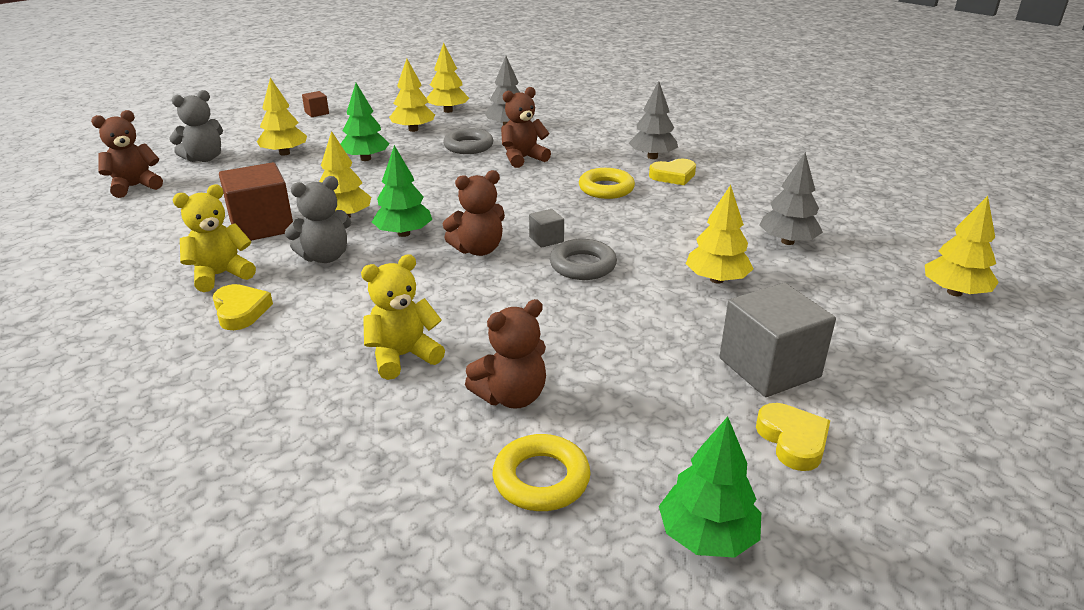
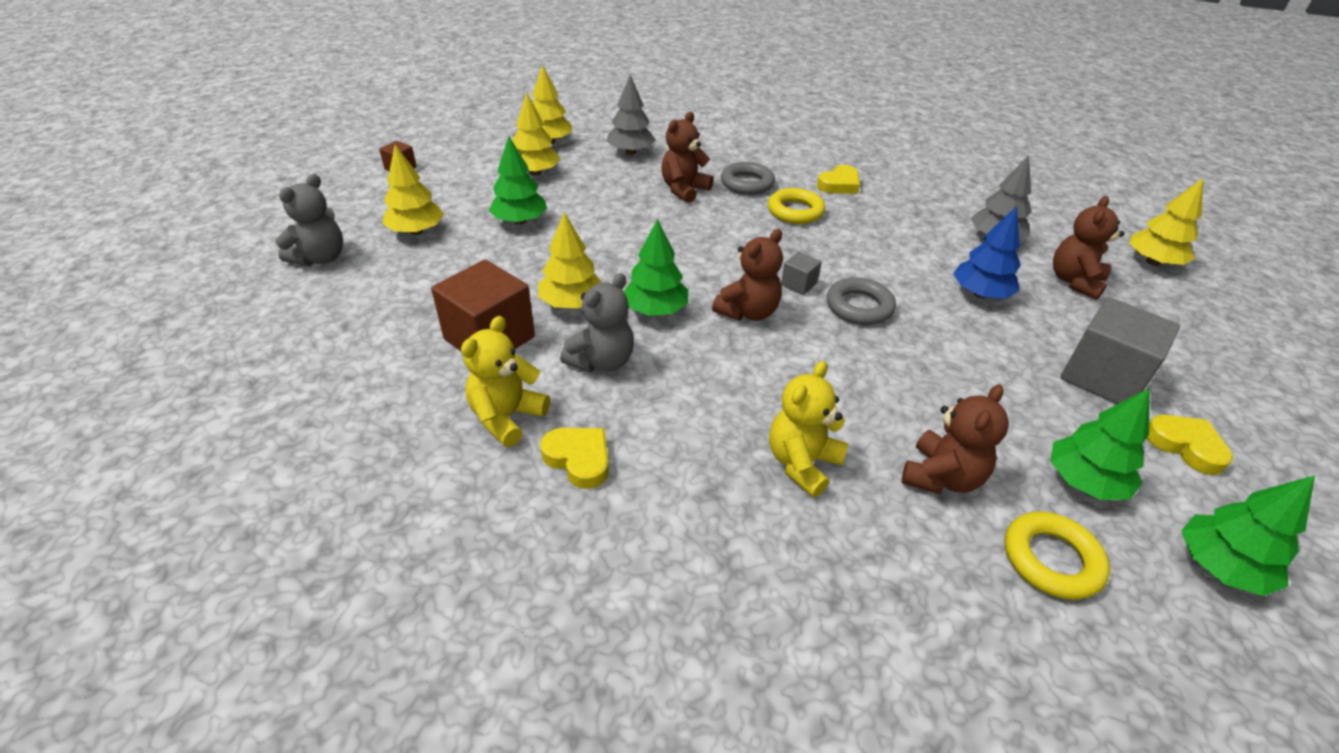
camera: 25 degrees left, 10 degrees up
brown teddy bear [91,110,163,198] -> brown teddy bear moved to [1053,196,1125,300]
grey ring [443,128,493,154] -> grey ring moved to [721,162,775,195]
grey tree [629,81,678,159] -> none
yellow tree [686,185,754,284] -> blue tree [953,206,1021,298]
none -> green tree [1050,388,1149,500]

